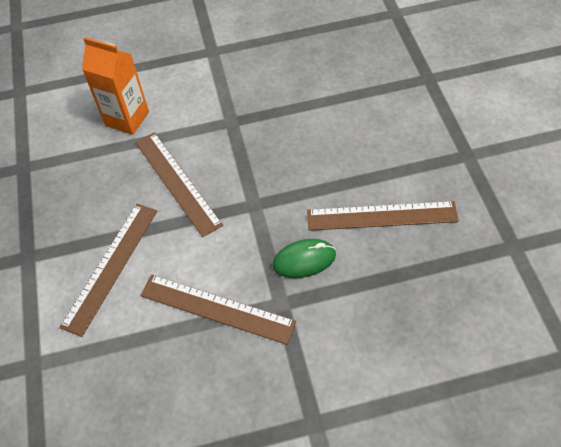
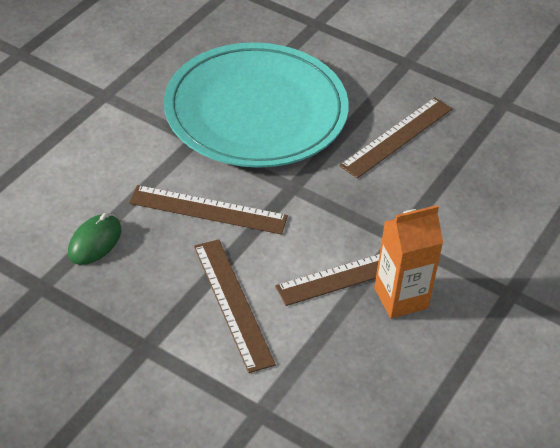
camera: 50 degrees left, 10 degrees down
orange carton [82,37,149,135] -> orange carton moved to [374,205,443,318]
green mouse [272,239,336,278] -> green mouse moved to [68,213,121,265]
none -> turquoise plate [164,42,349,168]

